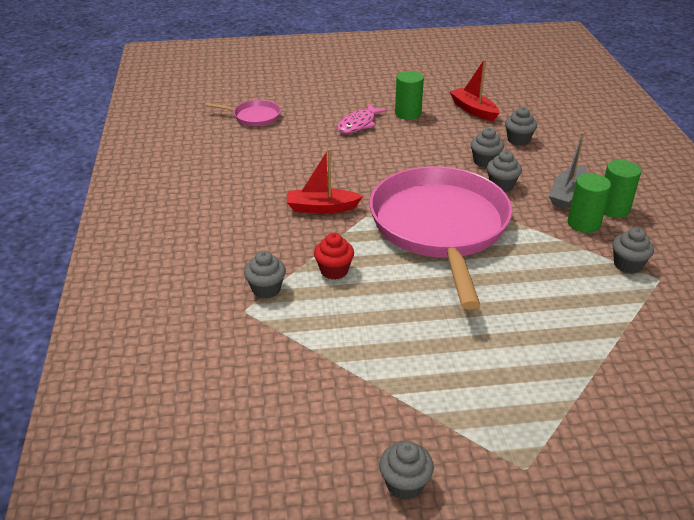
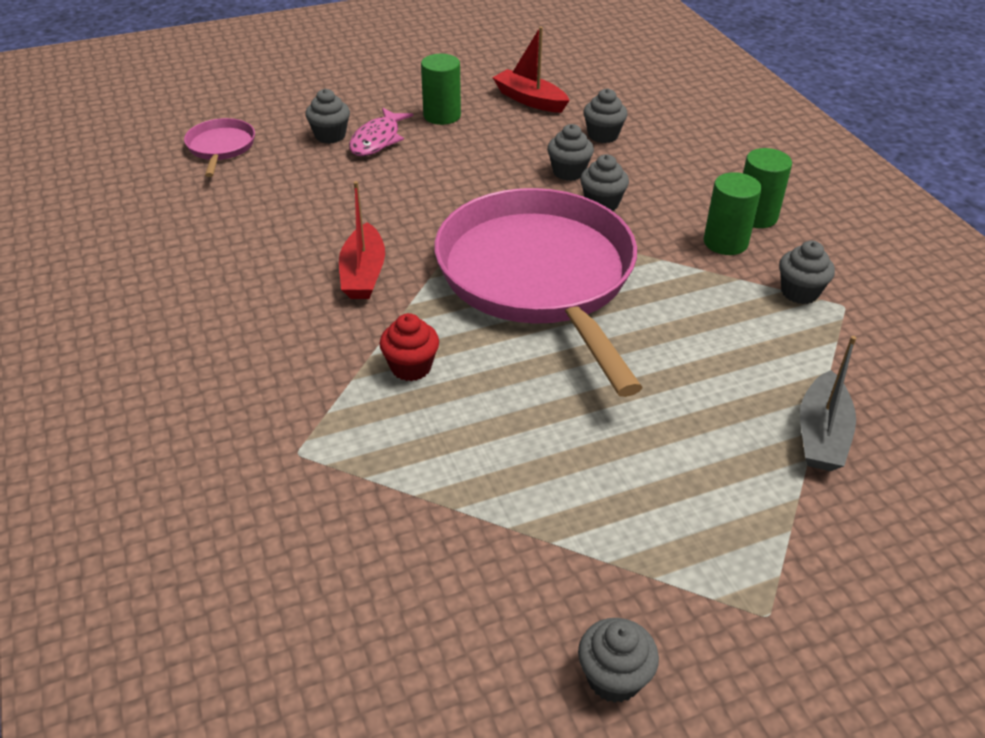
camera: 15 degrees left, 5 degrees up
pink pan [205,100,281,126] -> pink pan turned 90 degrees counterclockwise [184,118,255,177]
grey cupcake [244,251,286,299] -> grey cupcake moved to [305,89,350,144]
red boat [287,148,363,214] -> red boat turned 75 degrees counterclockwise [339,181,385,299]
grey boat [549,132,588,209] -> grey boat moved to [800,336,856,471]

